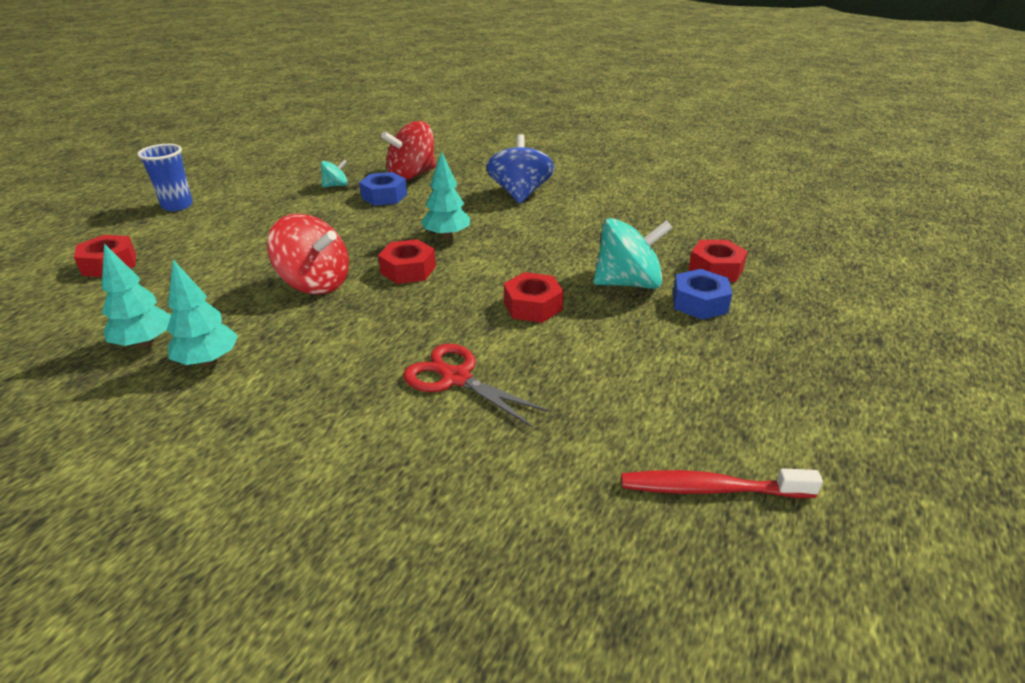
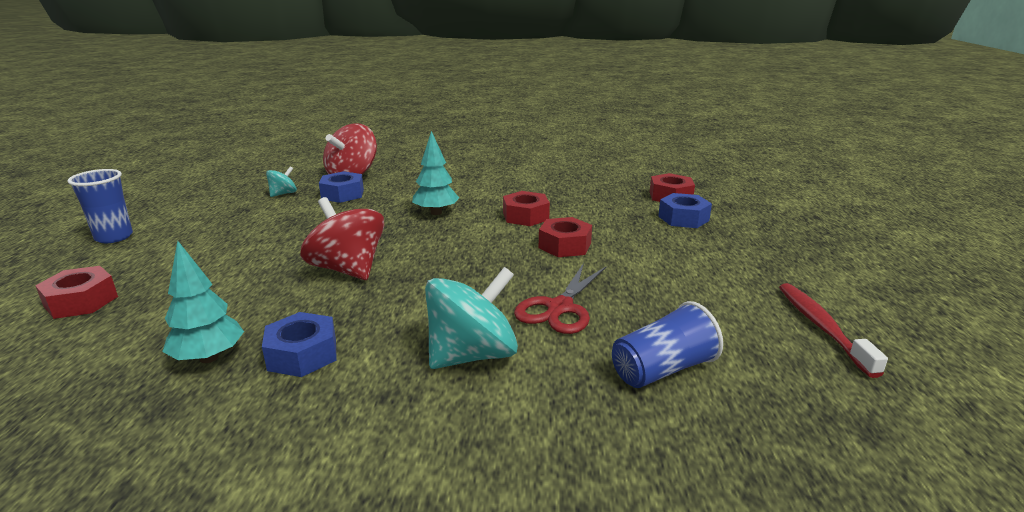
camera: 25 degrees left, 10 degrees down
turquoise tree [167,260,238,366] -> blue nut [262,312,337,377]
red spinning top [267,214,349,294] -> red spinning top turned 135 degrees counterclockwise [300,197,384,280]
red nut [378,239,436,284] -> red nut moved to [503,191,550,226]
red scissors [403,344,550,427] -> red scissors turned 75 degrees counterclockwise [514,263,606,334]
blue spinning top [486,134,554,204] -> none
turquoise spinning top [593,218,673,289] -> turquoise spinning top moved to [425,267,518,369]
red toothbrush [621,468,823,498] -> red toothbrush turned 105 degrees clockwise [779,283,888,378]
none -> blue cup [612,301,723,388]

